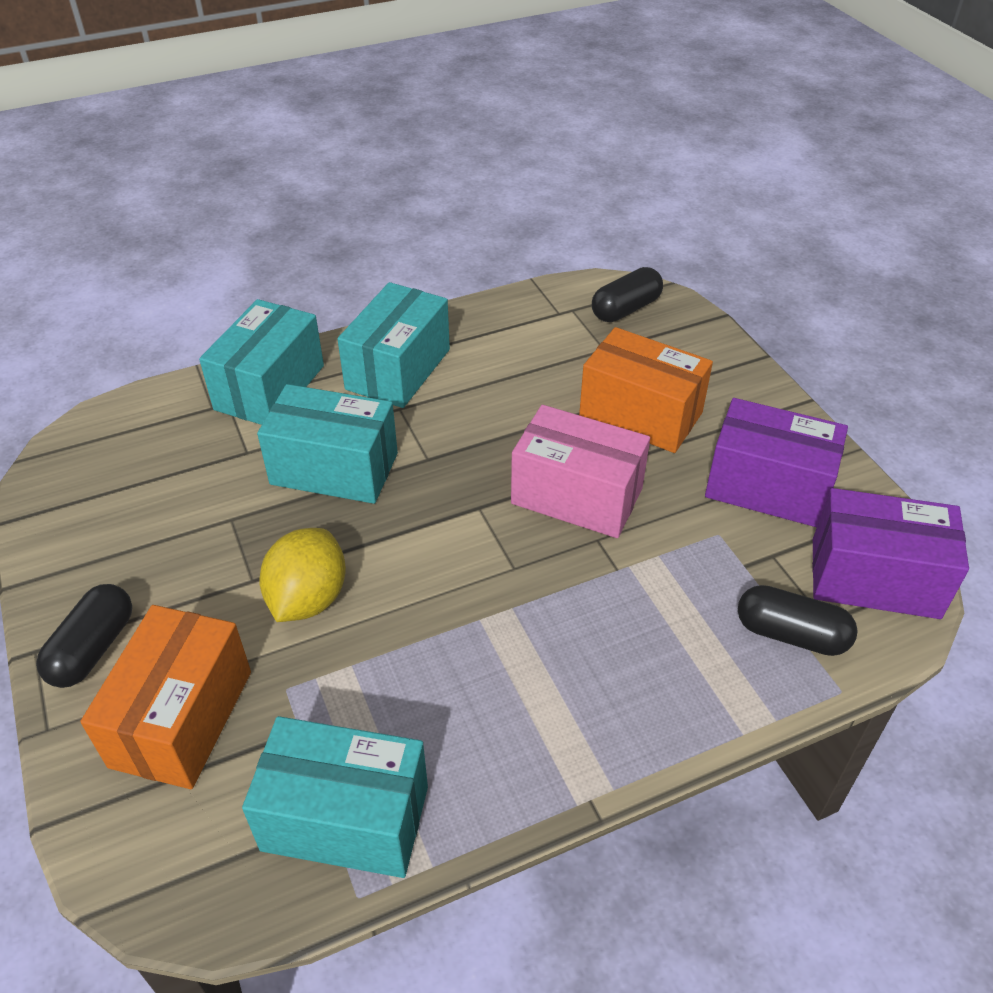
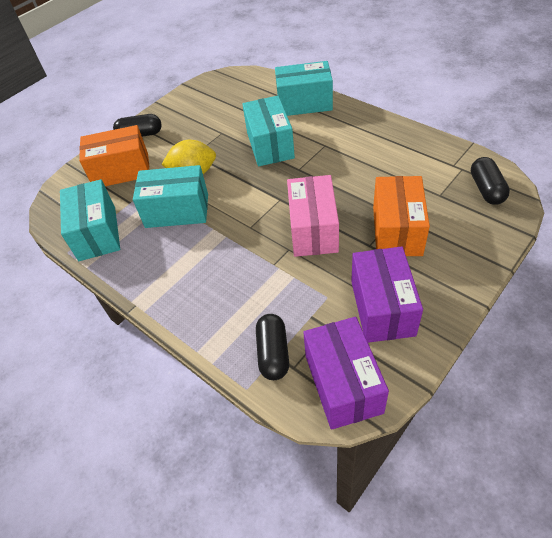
camera: 70 degrees right, 5 degrees up
turquoise box [337,282,450,408] -> turquoise box moved to [133,165,208,228]
black capsule [592,267,663,322] -> black capsule turned 60 degrees clockwise [471,157,510,205]

